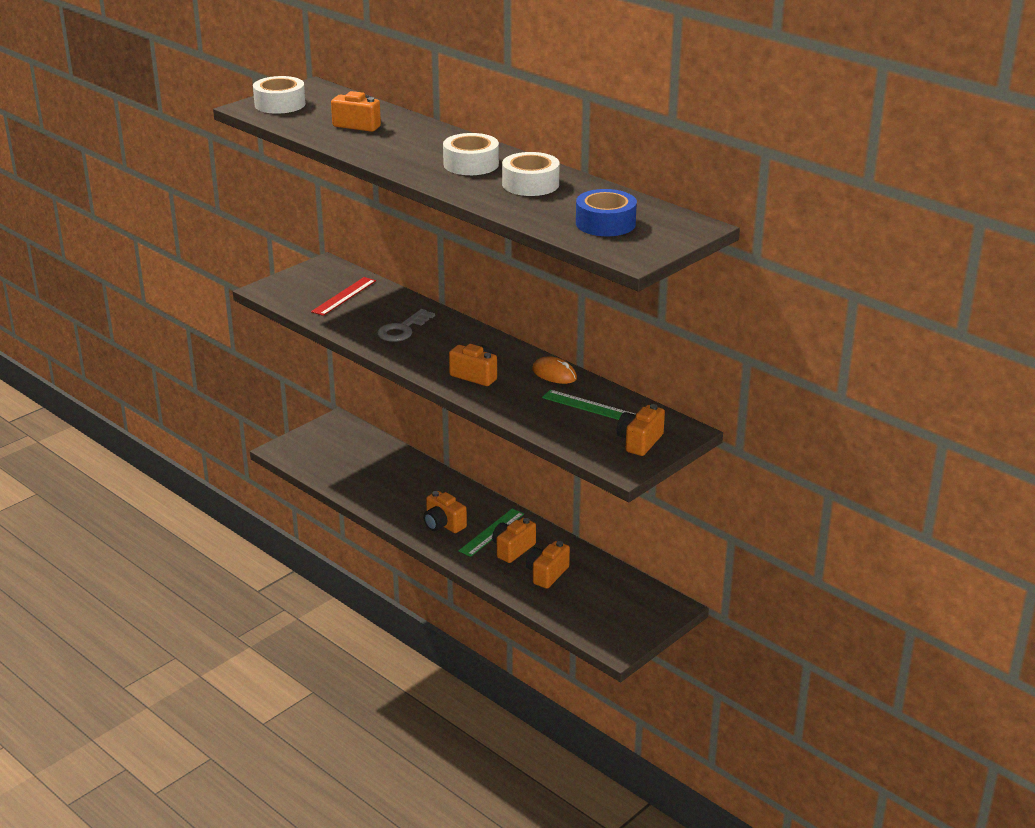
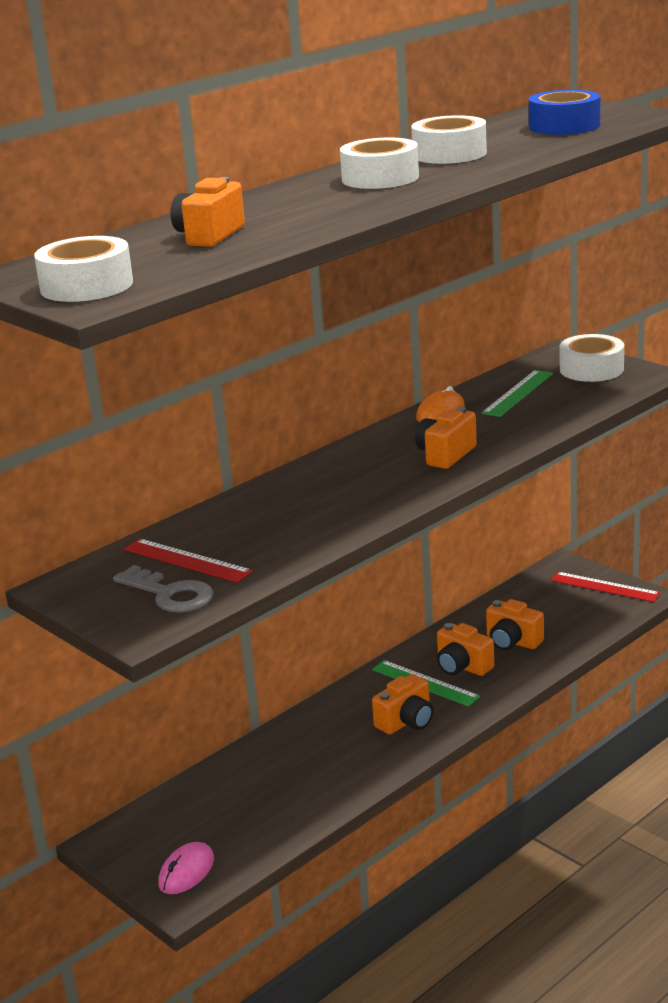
camera: 85 degrees left, 5 degrees down
grey key [377,309,435,342] -> grey key moved to [113,565,214,613]
orange camera [617,404,665,456] -> white tape [560,334,624,382]
none -> pink mouse [158,842,214,894]
none -> red ruler [551,572,660,602]

